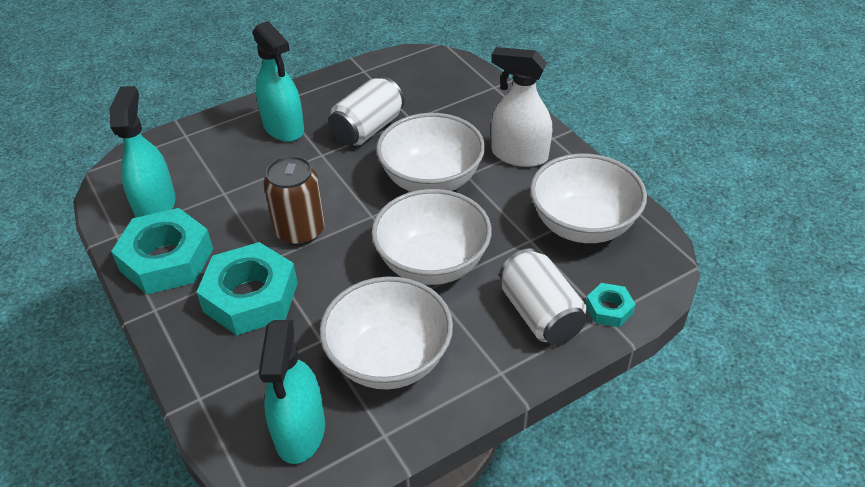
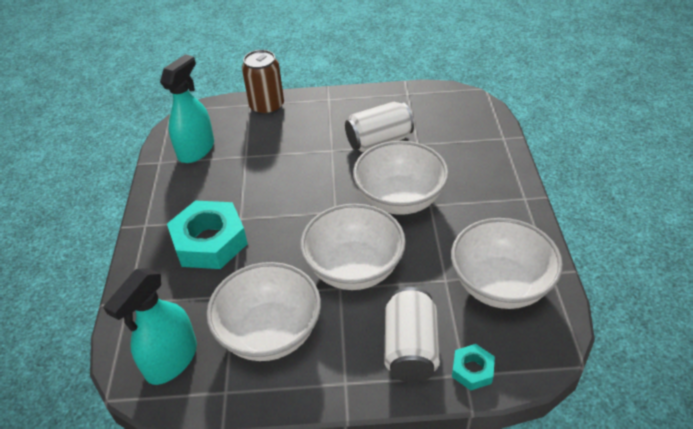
camera: 30 degrees right, 0 degrees up
turquoise nut [111,208,213,294] -> none
turquoise spray bottle [253,21,304,142] -> none
brown can [263,156,325,245] -> brown can moved to [242,50,284,115]
white spray bottle [491,47,552,167] -> none

